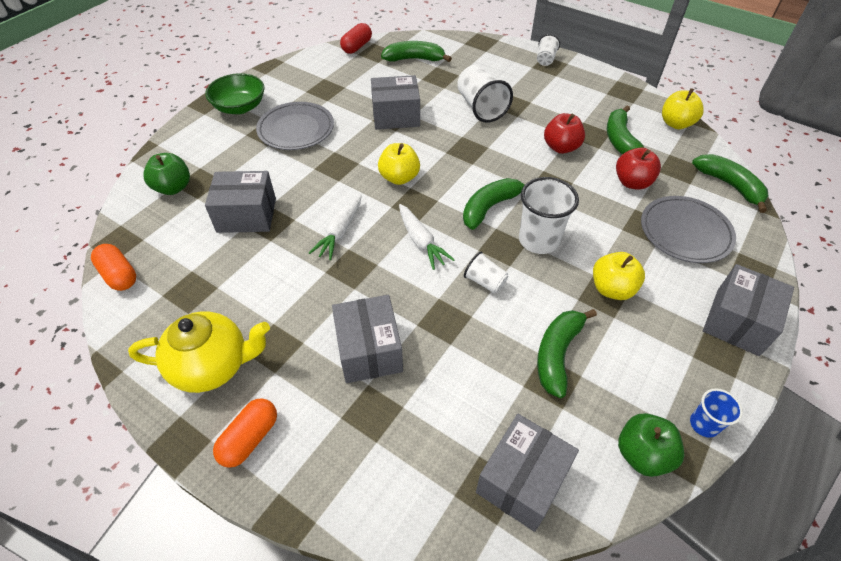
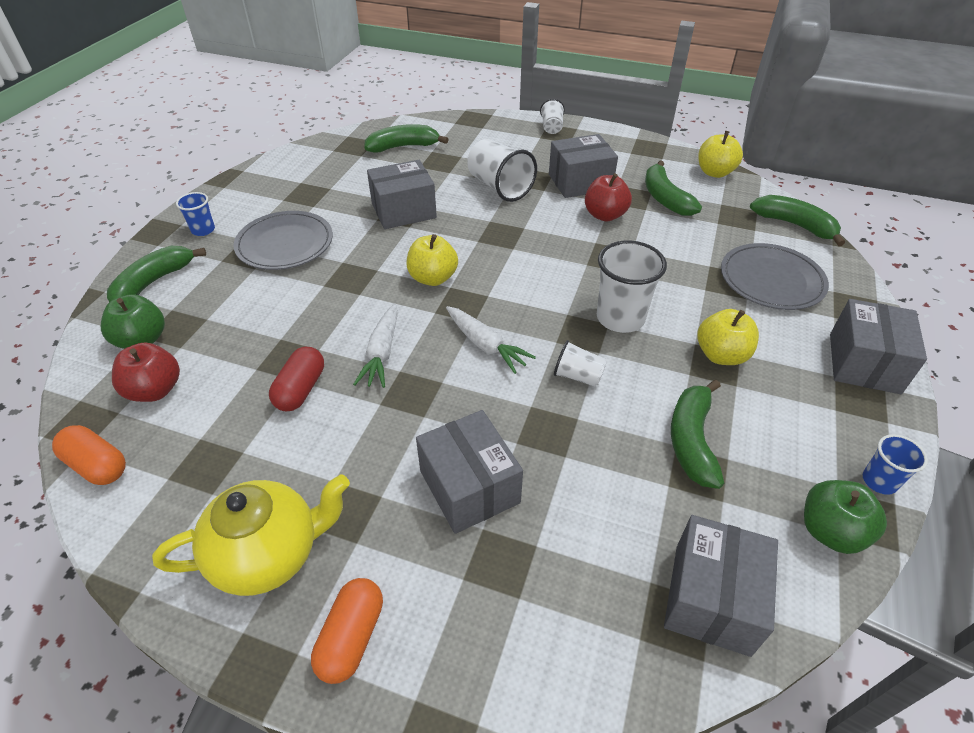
camera: 15 degrees left, 5 degrees down
green bowl [205,73,265,114] -> blue cup [176,192,215,236]
grey box [205,171,276,233] -> grey box moved to [549,134,618,198]
red capsule [340,23,372,54] -> red capsule moved to [269,347,324,411]
green banana [463,178,525,230] -> green banana moved to [107,246,206,302]
red apple [616,147,661,190] -> red apple moved to [112,342,180,402]

